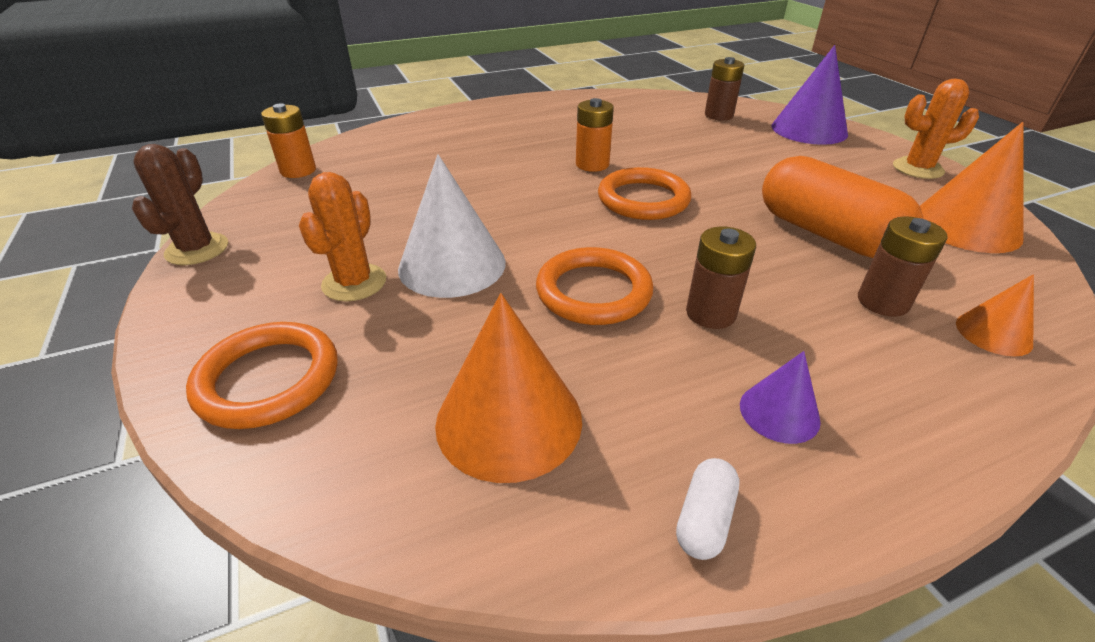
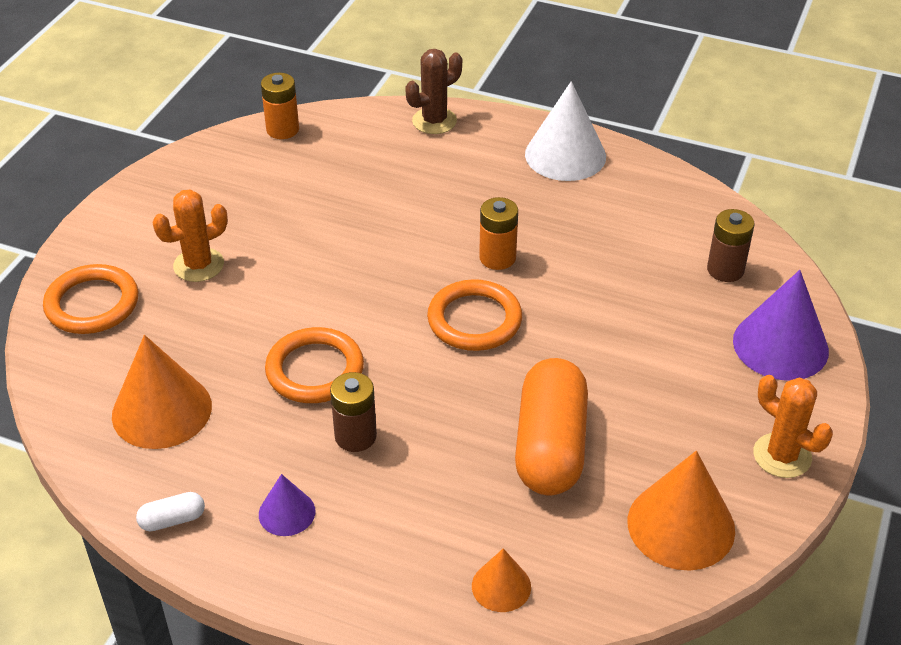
camera: 45 degrees right, 5 degrees up
brown cactus [132,144,228,265] -> brown cactus moved to [406,49,462,134]
white cone [398,154,506,298] -> white cone moved to [525,81,606,181]
brown battery [858,216,948,317] -> none

